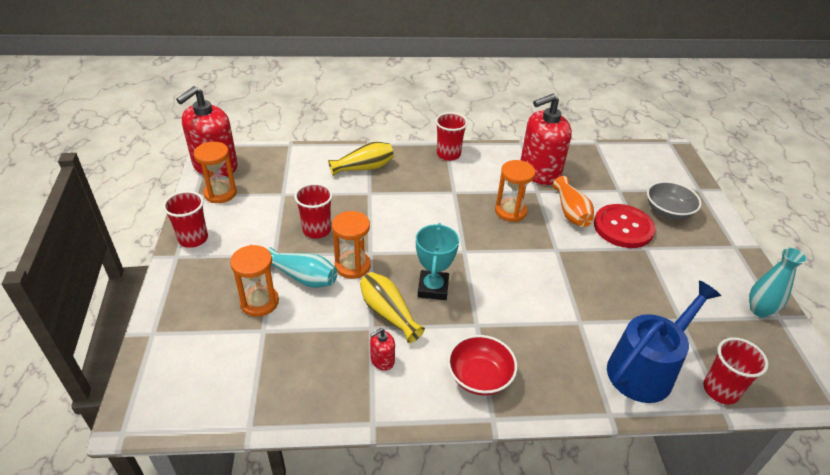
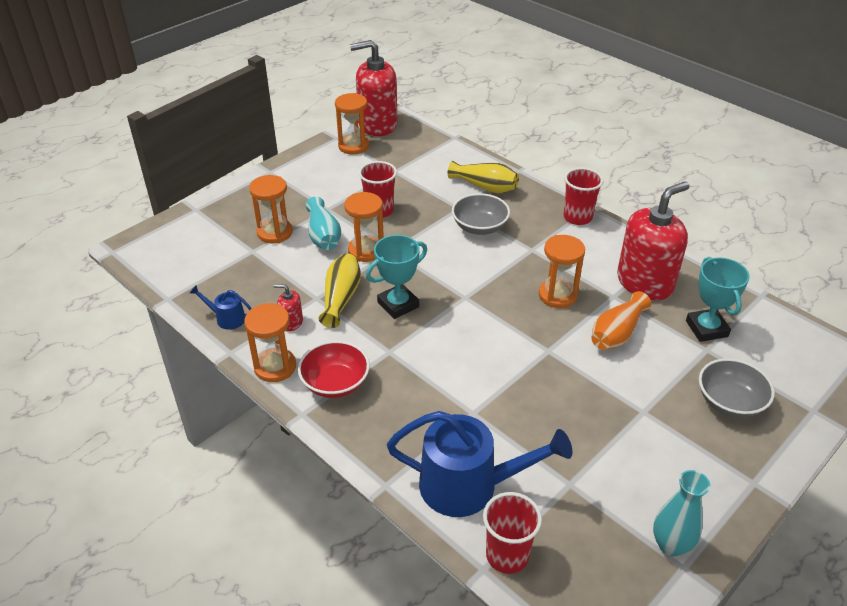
camera: 50 degrees right, 0 degrees up
red cup [163,191,208,248] -> none
red soap dispenser [521,94,572,185] -> red soap dispenser turned 120 degrees clockwise [617,182,690,300]
red button [594,204,655,248] -> none
none -> blue watering can [190,285,252,330]
none -> orange hourglass [244,303,296,382]
none -> grey bowl [452,193,510,235]
none -> turquoise trophy [686,257,750,342]

